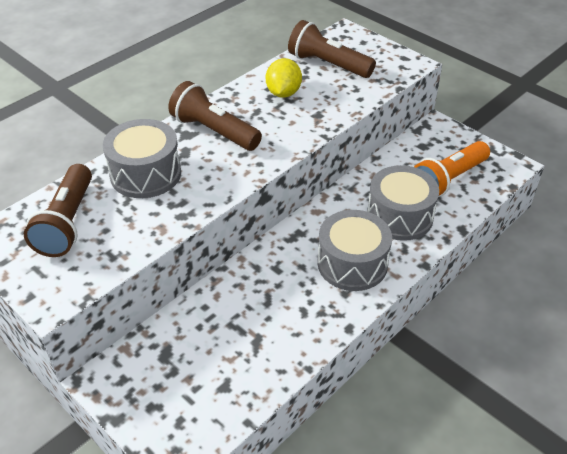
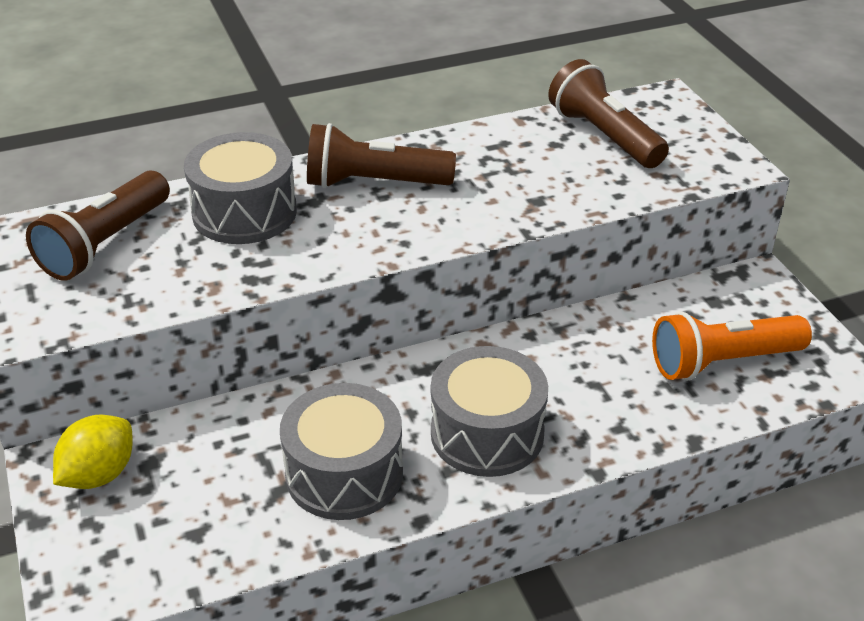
camera: 25 degrees right, 5 degrees down
brown flashlight [168,81,262,151] -> brown flashlight turned 60 degrees counterclockwise [307,123,456,188]
yellow lemon [266,58,302,98] -> yellow lemon moved to [53,415,133,489]
grey drum [367,165,439,241] -> grey drum moved to [280,383,403,520]

